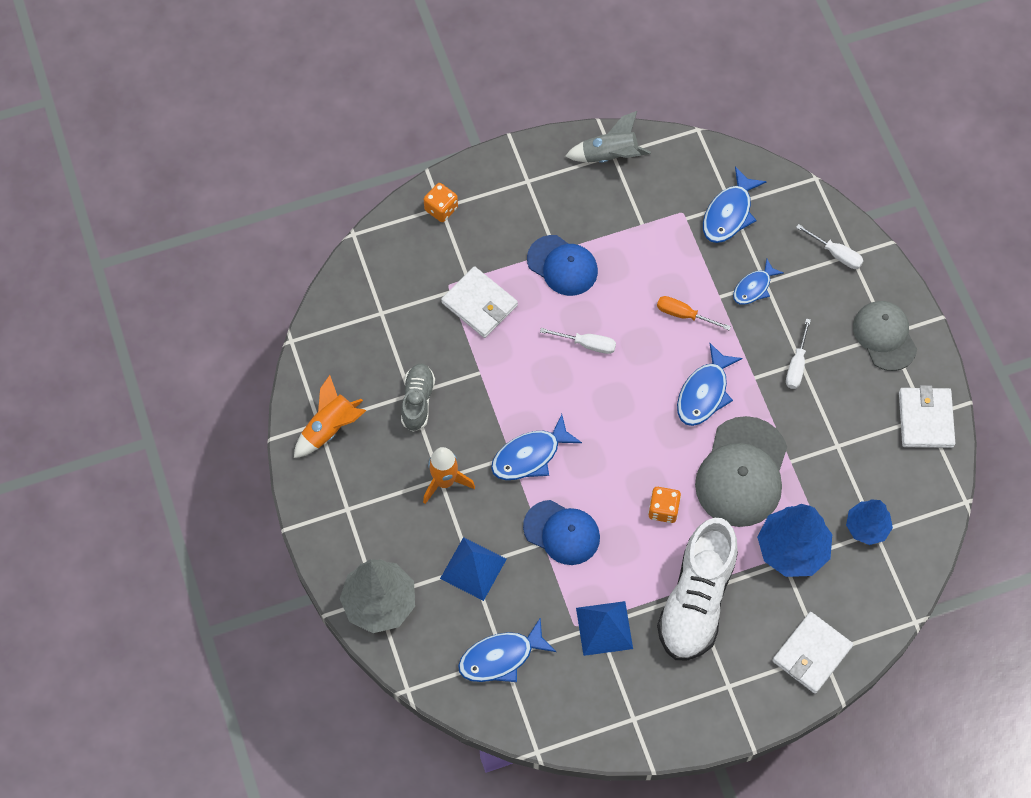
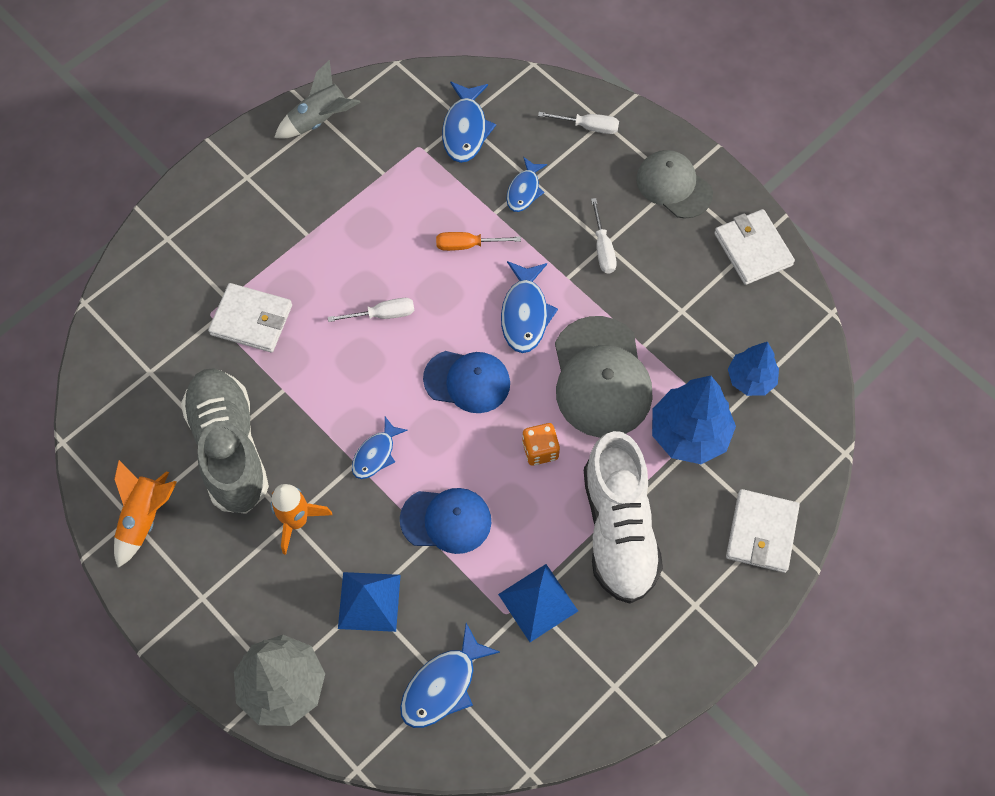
camera: 25 degrees left, 0 degrees up
grey shoe [401,363,435,432] -> grey shoe [181,368,269,514], size x1.87
orange dice [424,183,458,222] -> none
blue fish [491,414,582,480] -> blue fish [352,417,408,479], size x0.65
blue cap [527,235,598,296] -> blue cap moved to [423,351,510,413]

